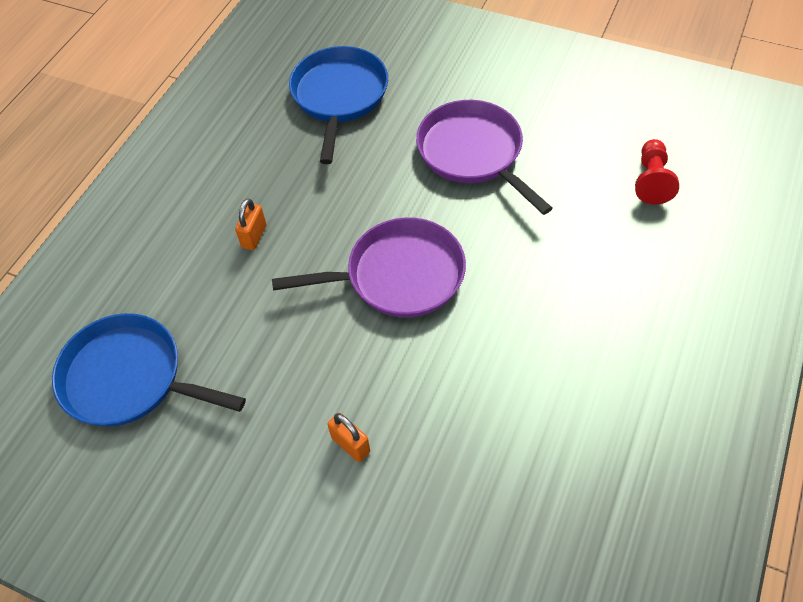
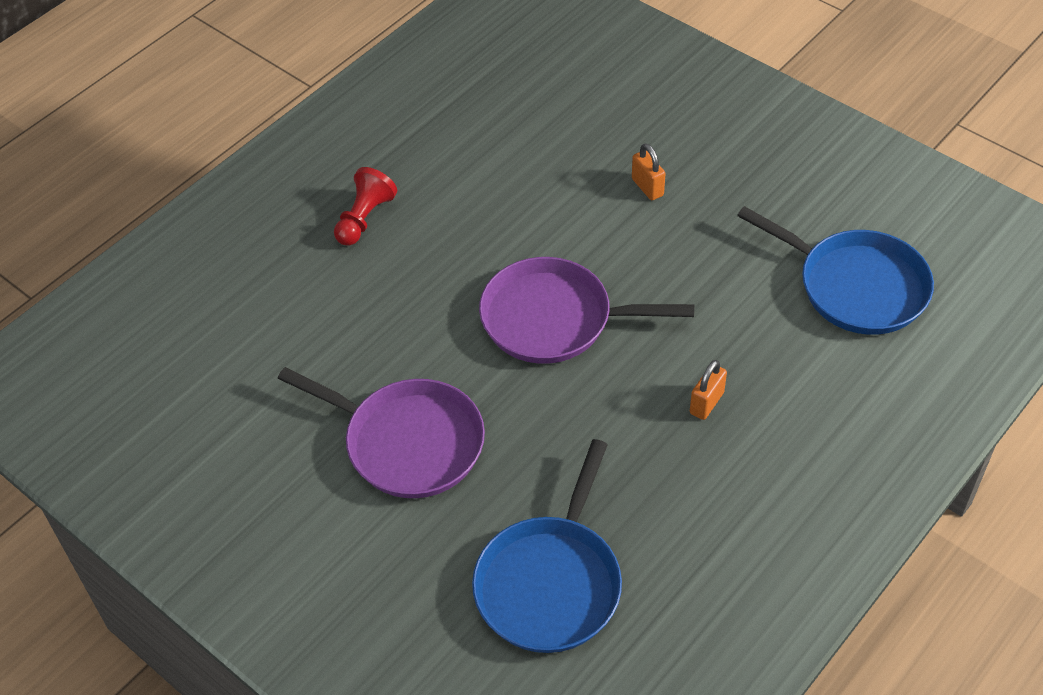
camera: 165 degrees left, 5 degrees down
purple pan [416,100,552,215] -> purple pan turned 45 degrees counterclockwise [277,367,485,498]
red pawn [635,139,679,205] -> red pawn moved to [334,167,397,246]

